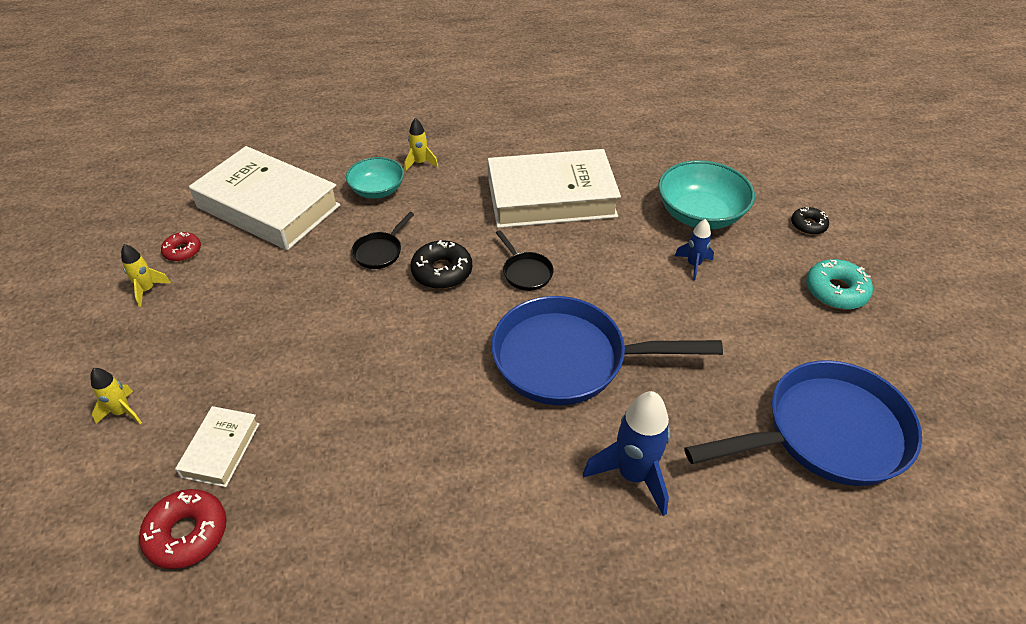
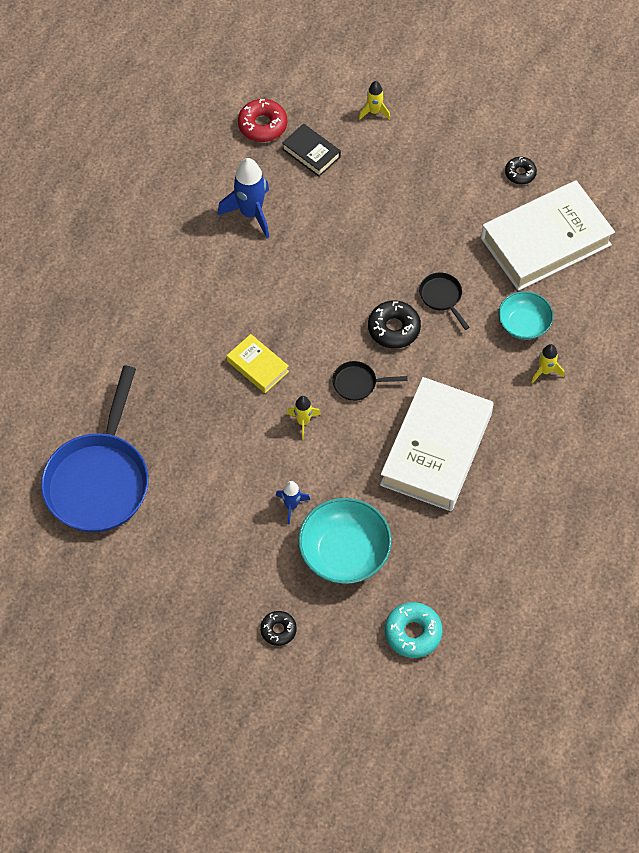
camera: 120 degrees right, 15 degrees up
yellow rocket [121,244,171,307] -> yellow rocket moved to [286,396,321,440]
red donut [161,232,201,261] -> black donut [505,157,537,184]
white book [175,406,260,487] -> black book [282,124,341,177]
blue pan [491,296,723,405] -> yellow book [227,334,289,393]
blue rocket [583,391,671,516] -> blue rocket moved to [218,158,269,238]
turquoise donut [806,259,873,310] -> turquoise donut moved to [385,602,442,658]

